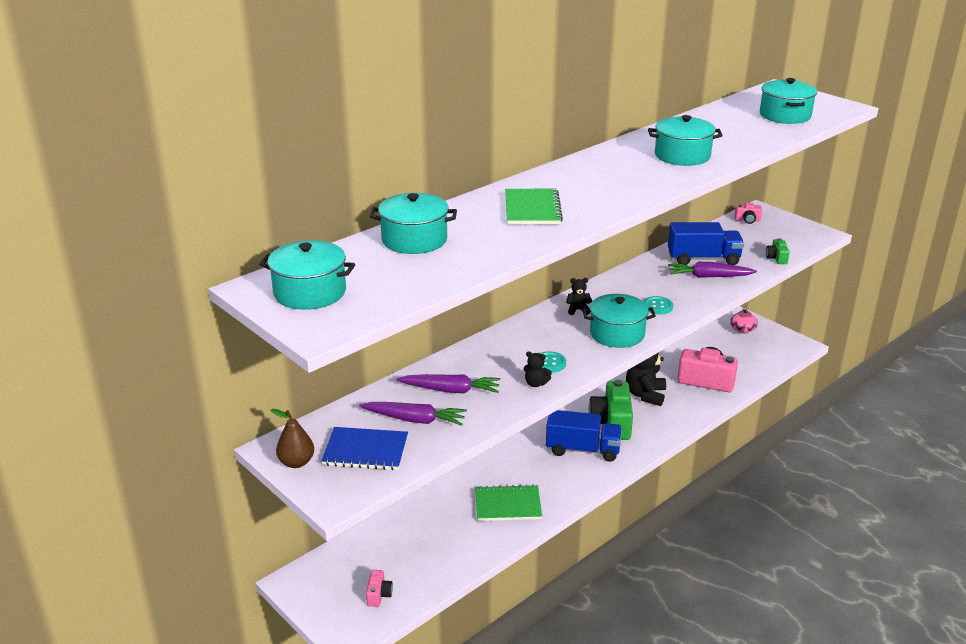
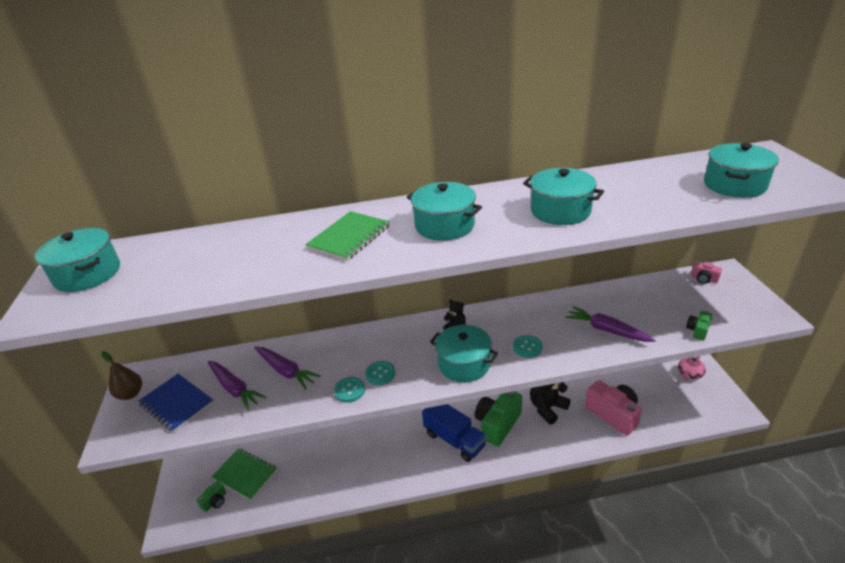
camera: 35 degrees right, 5 degrees up
pink camera [366,570,393,607] -> green camera [196,481,226,512]
turquoise pot [370,193,457,254] -> turquoise pot moved to [407,182,482,241]
green notebook [475,484,542,521] -> green notebook moved to [211,448,277,500]
black teddy bear [523,351,552,387] -> turquoise button [334,377,365,402]
blue truck [668,222,744,265] -> none

